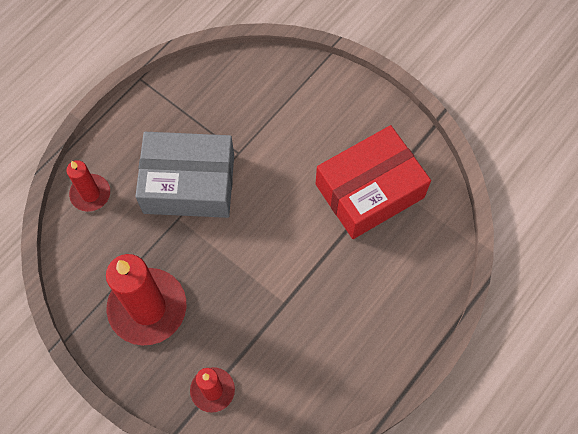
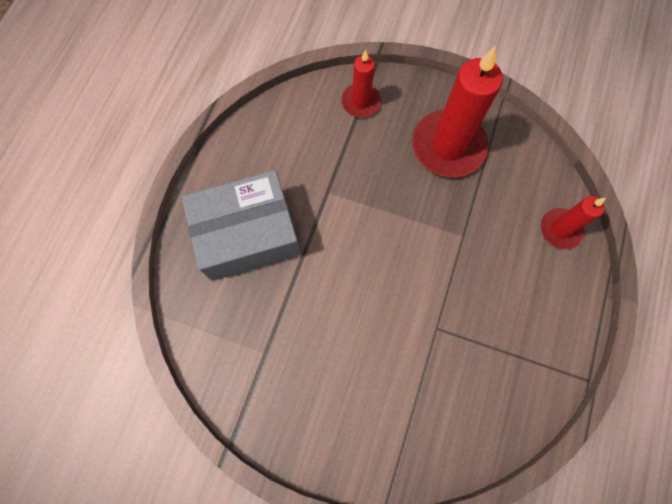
camera: 160 degrees right, 5 degrees up
grey box [135,132,234,218] -> grey box moved to [182,170,301,281]
red box [316,125,431,239] -> none

